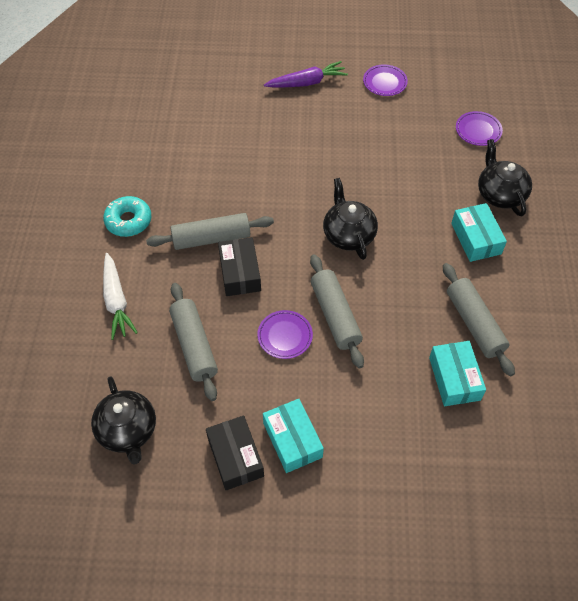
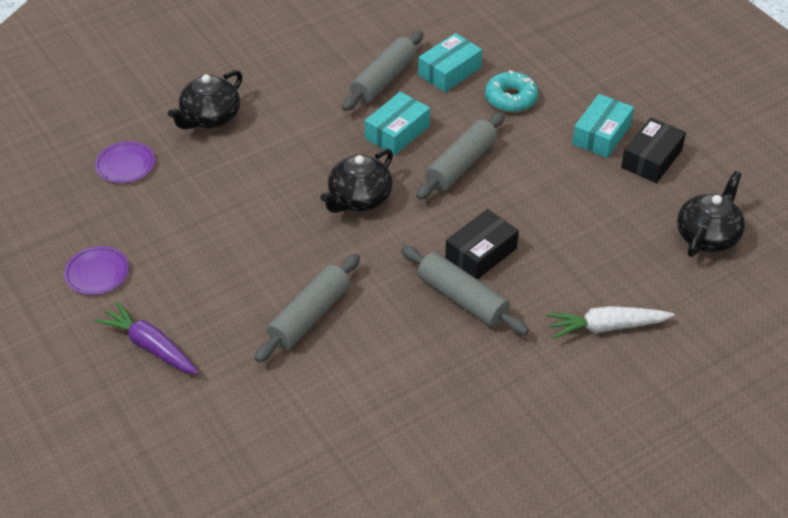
camera: 125 degrees left, 10 degrees down
turquoise donut [103,196,151,237] -> turquoise donut moved to [485,70,538,112]
white carrot [103,253,138,340] -> white carrot turned 135 degrees counterclockwise [547,306,674,339]
grey rolling pin [169,283,218,401] -> grey rolling pin moved to [254,254,360,363]
purple plate [257,310,313,359] -> none
turquoise box [451,203,507,262] -> turquoise box moved to [365,92,430,155]

